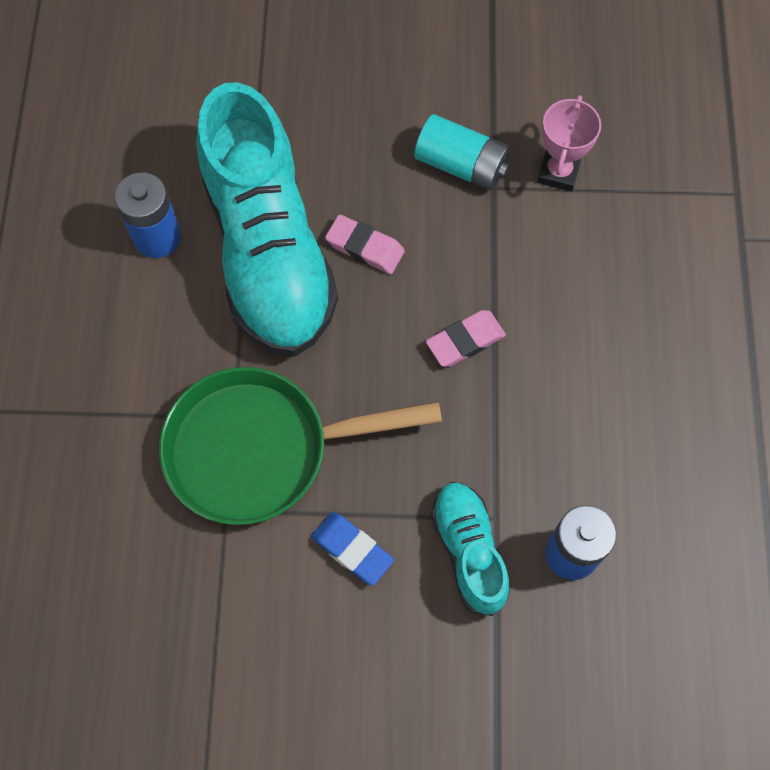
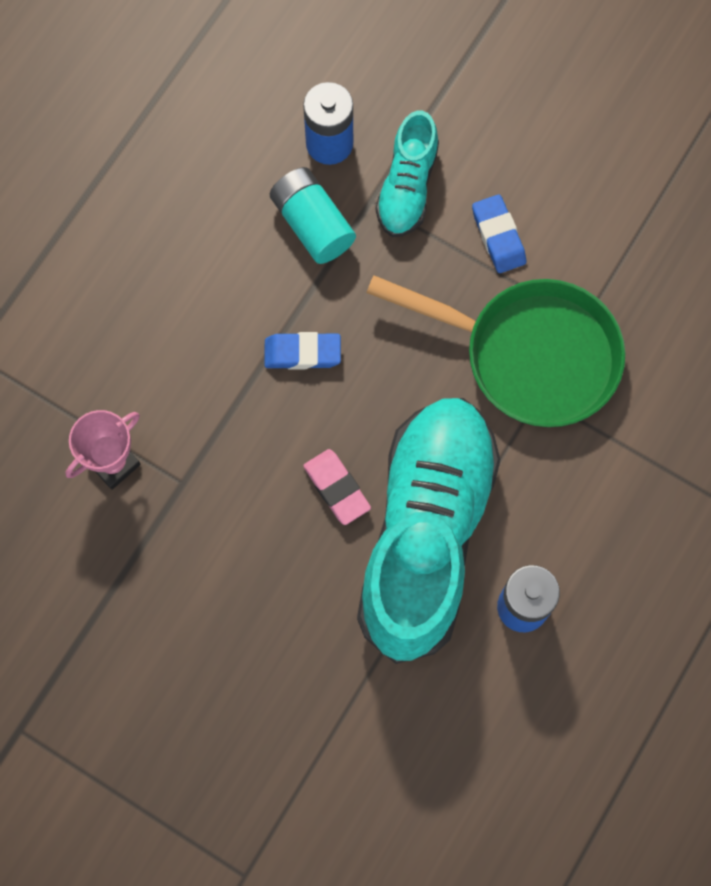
camera: 150 degrees left, 5 degrees up
turquoise battery [414,114,510,191] -> turquoise battery moved to [270,167,356,264]
pink eraser [426,310,506,367] -> blue eraser [264,332,341,370]

